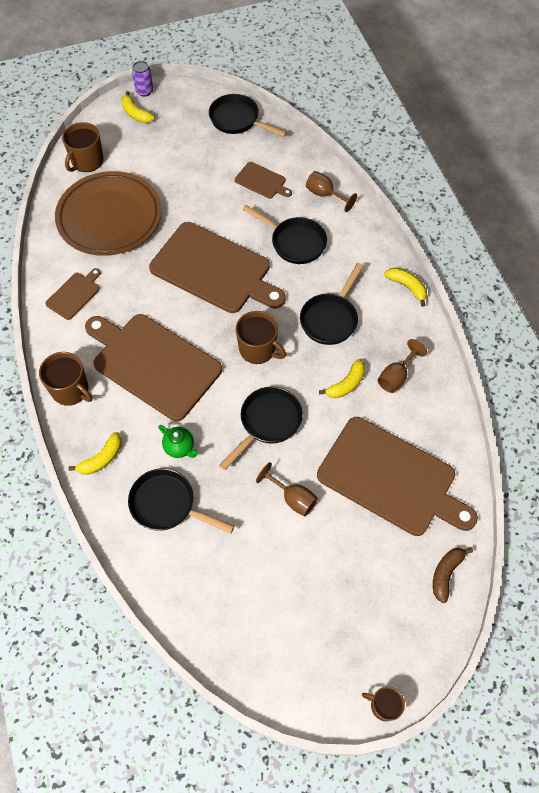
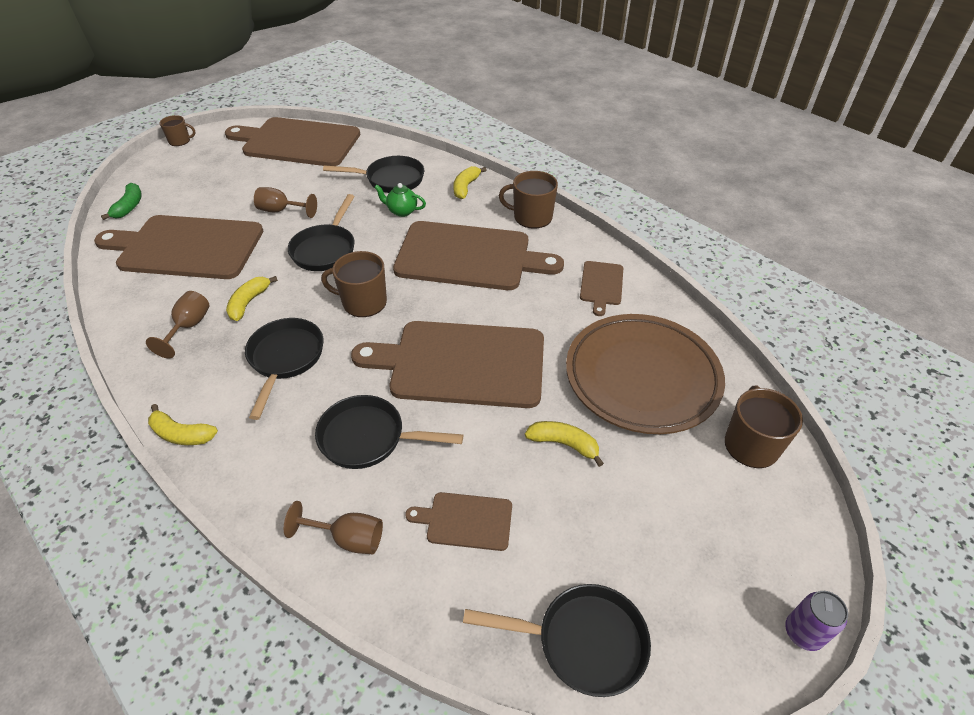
camera: 155 degrees right, 15 degrees down
yellow banana [121,91,154,123] -> yellow banana moved to [525,421,604,467]
brown banana [433,547,473,603] -> green banana [101,183,142,220]
none -> brown cutting board [225,117,360,166]

